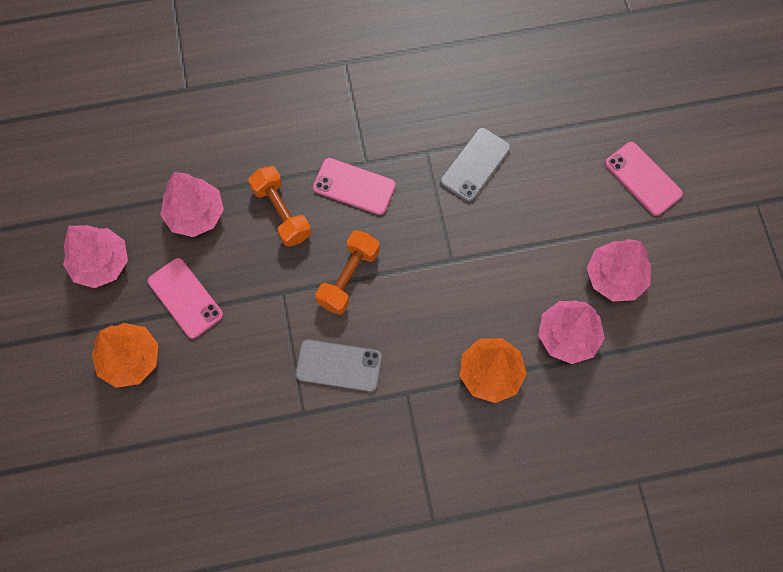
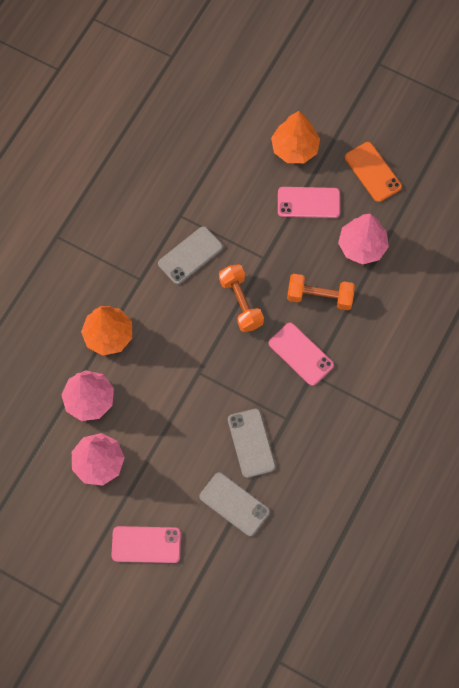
camera: 130 degrees right, 0 degrees up
pink tree [63,225,128,288] -> orange phone [345,142,402,202]
pink phone [313,158,396,215] -> pink phone turned 75 degrees clockwise [269,323,334,386]
none -> grey phone [199,472,270,536]

